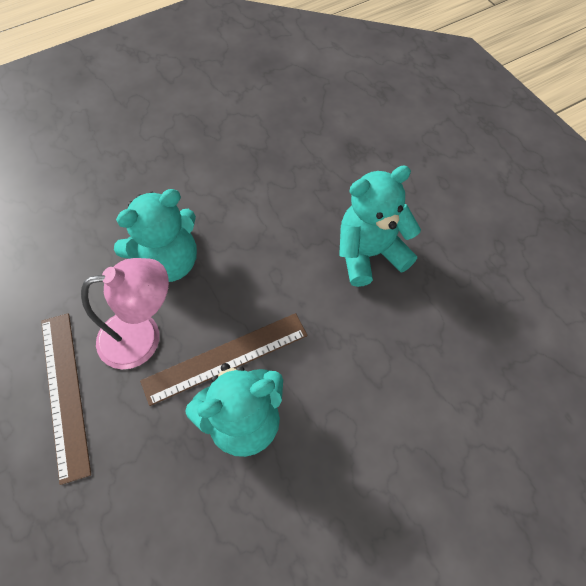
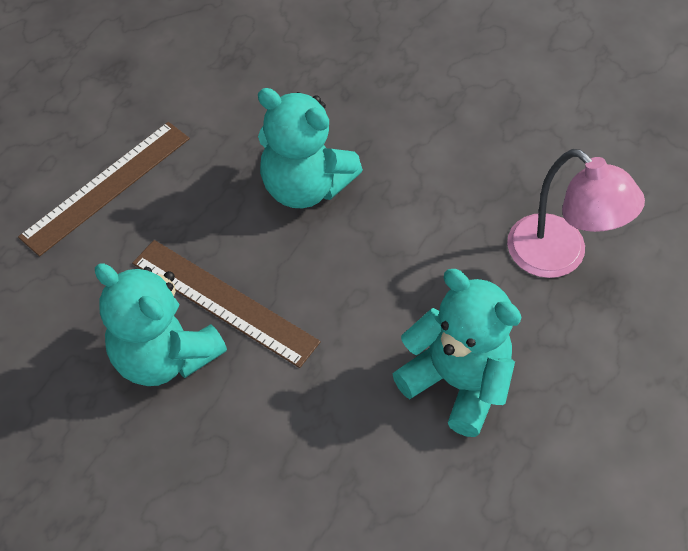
camera: 60 degrees right, 5 degrees down
pink lamp [81,258,169,369] -> pink lamp moved to [507,149,645,278]

